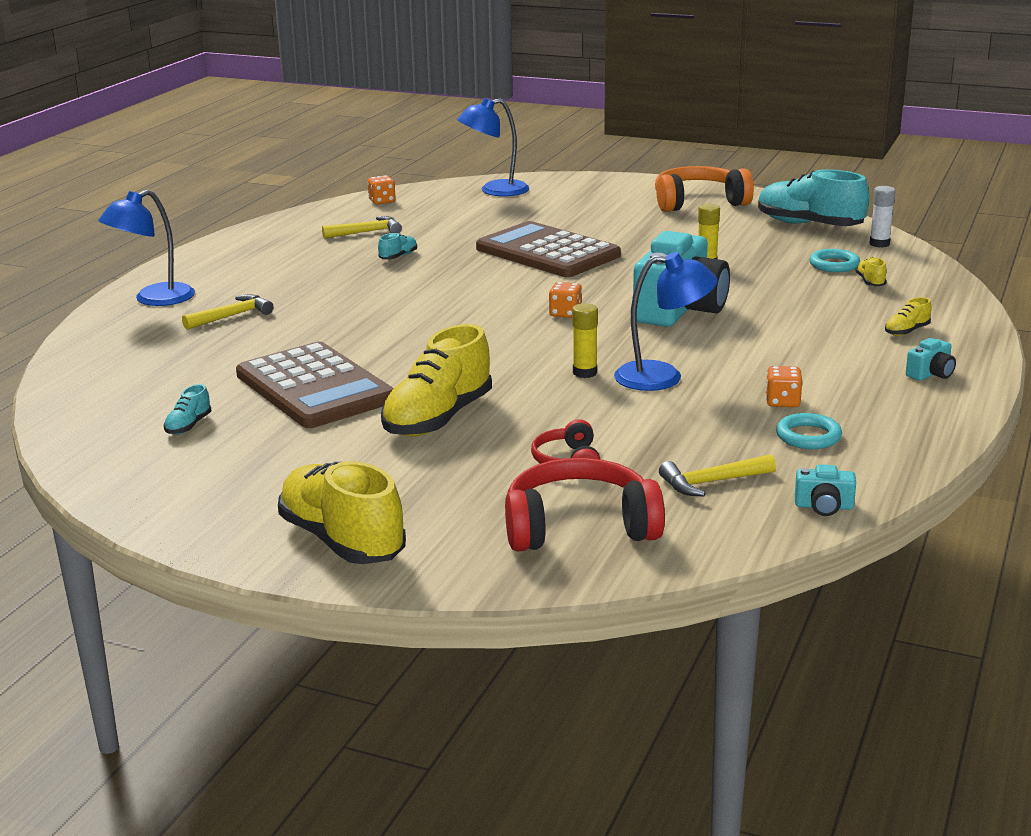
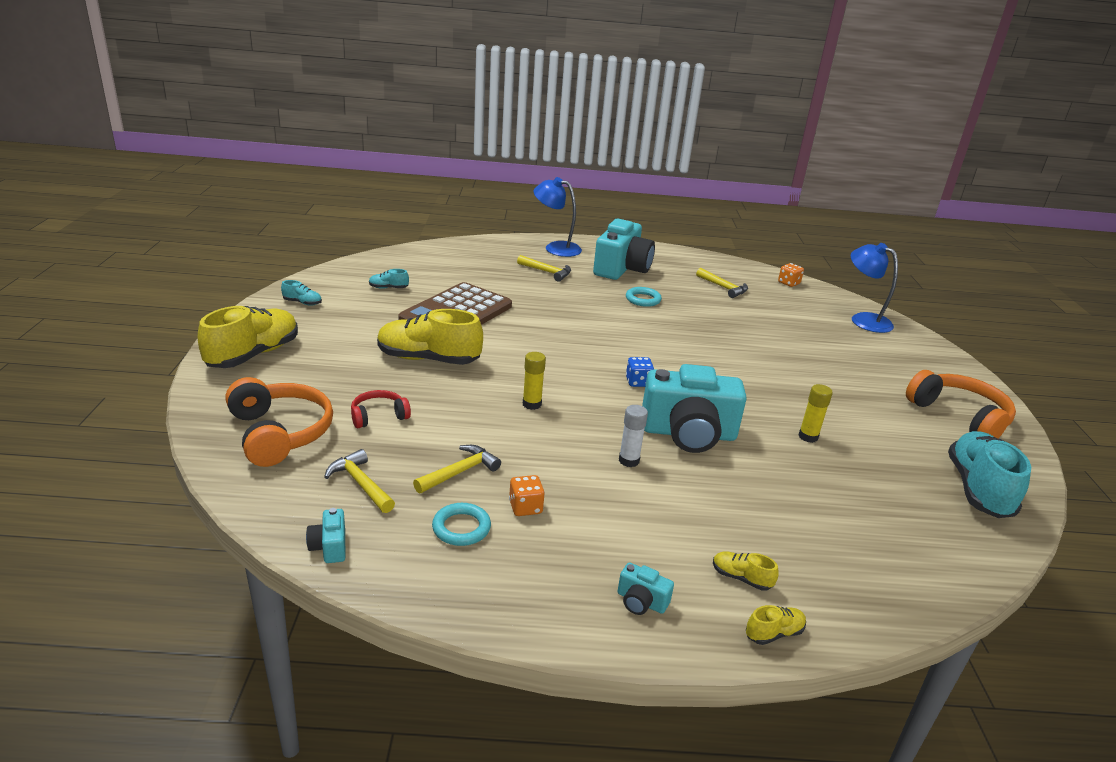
camera: 65 degrees right, 5 degrees up
turquoise shoe [378,233,417,259] -> turquoise shoe moved to [281,280,322,306]
brown calculator [476,221,621,277] -> none
red headphones [505,458,665,552] -> orange headphones [225,377,333,467]
orange dice [549,282,582,318] -> blue dice [626,357,654,387]
blue lamp [614,252,718,391] -> none
turquoise ring [809,249,860,272] -> turquoise ring moved to [626,287,662,307]
yellow shoe [855,257,887,286] -> yellow shoe moved to [746,605,806,645]
white glue stick [869,186,896,247] -> white glue stick moved to [619,405,648,467]
none -> yellow hammer [413,445,501,493]
none -> turquoise camera [593,219,655,280]

